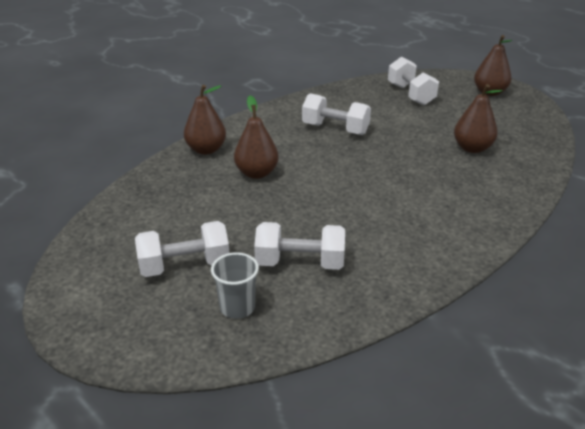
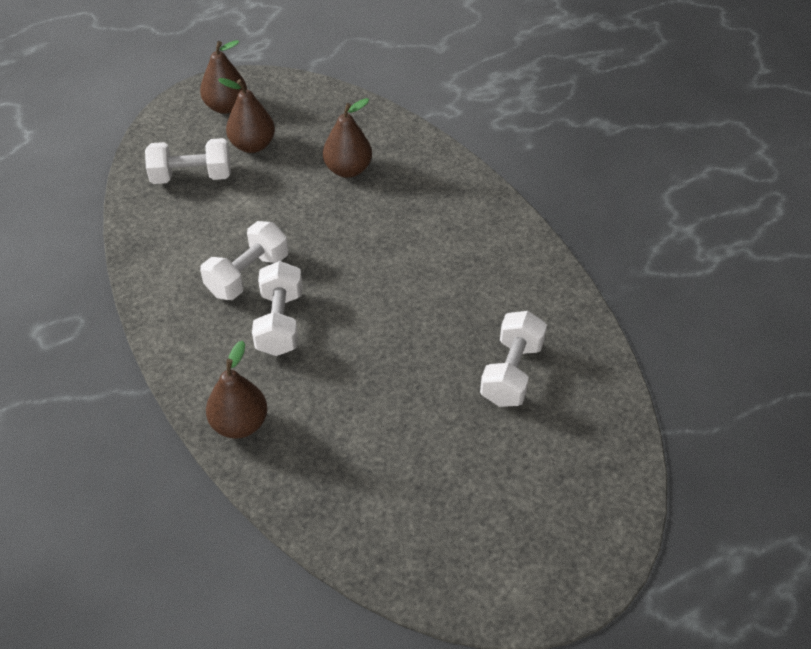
camera: 75 degrees left, 15 degrees up
white dumbbell [135,221,229,277] -> white dumbbell moved to [252,261,303,356]
grey cup [211,252,259,319] -> none
brown pear [234,95,279,179] -> brown pear moved to [218,78,275,153]

